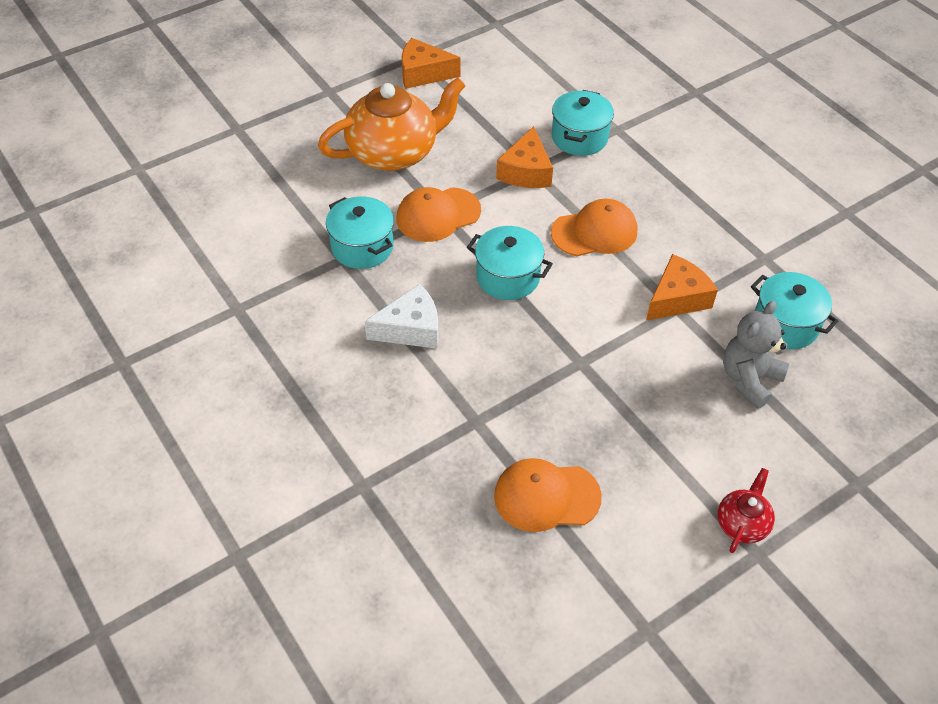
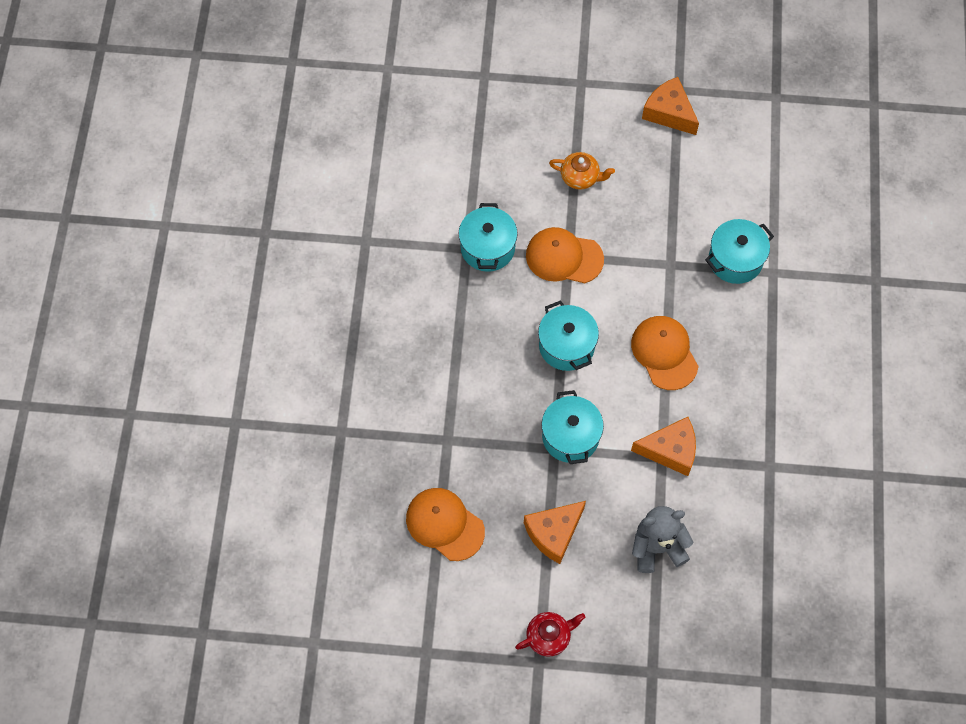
camera: 40 degrees right, 15 degrees up
orange teapot [318,77,465,171] -> orange teapot [549,152,615,190], size x0.46
white cheese [365,284,439,349] -> none
orange cheese [496,126,553,188] -> orange cheese moved to [524,501,586,564]
orange cap [551,199,637,256] -> orange cap turned 135 degrees counterclockwise [631,316,699,390]
turquoise pot [751,272,838,349] -> turquoise pot moved to [541,390,604,464]

